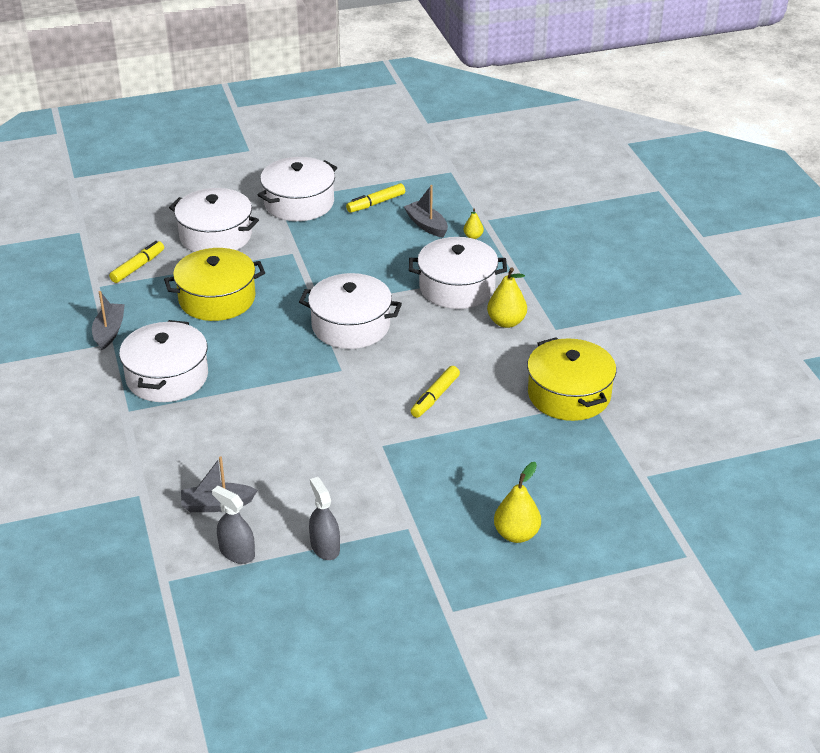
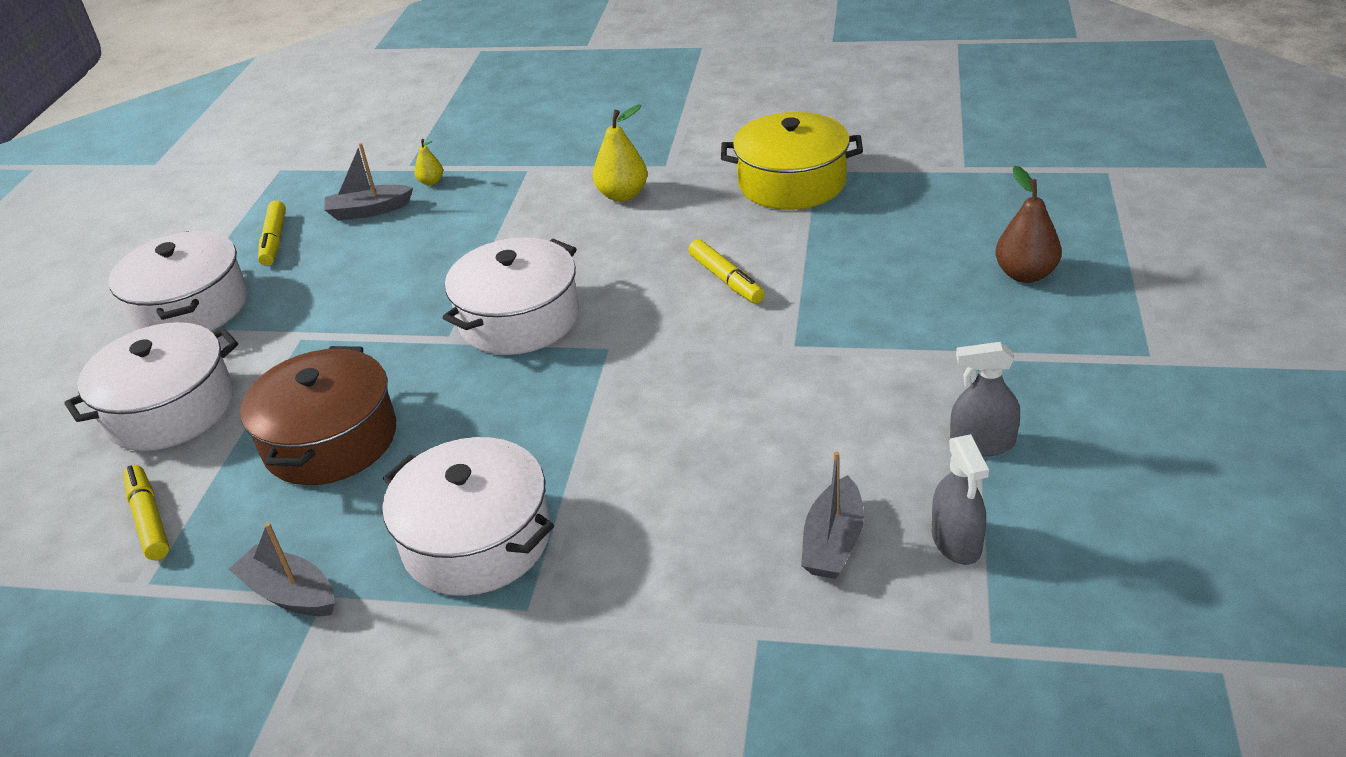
camera: 60 degrees left, 0 degrees up
yellow pot [164,248,265,321] -> brown pot [240,346,396,485]
grey spray bottle [212,486,255,564] -> grey spray bottle turned 75 degrees counterclockwise [932,434,989,565]
white pot [409,237,507,309] -> none
yellow pear [494,462,541,543] -> brown pear [995,166,1062,283]

